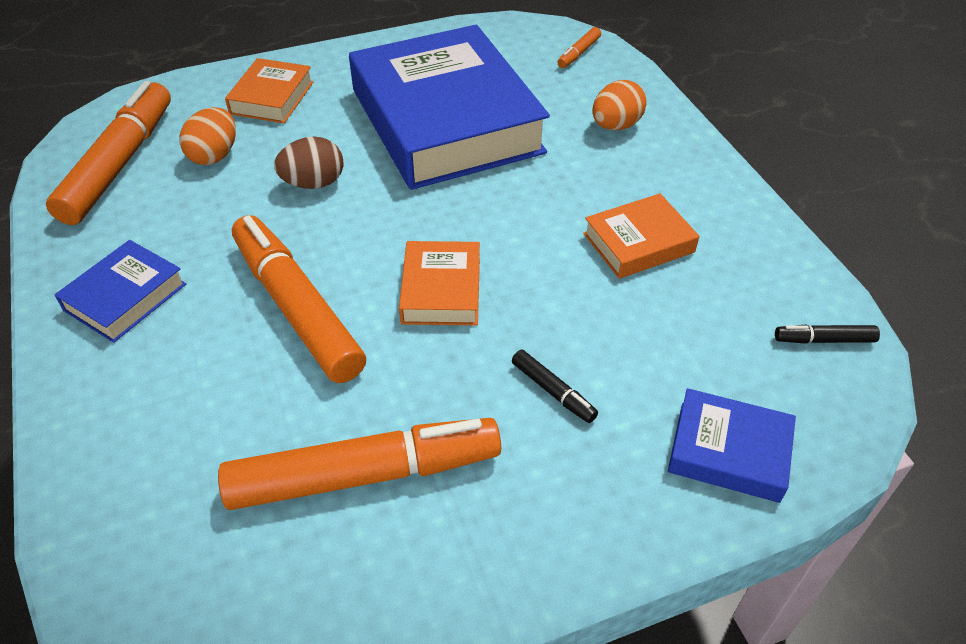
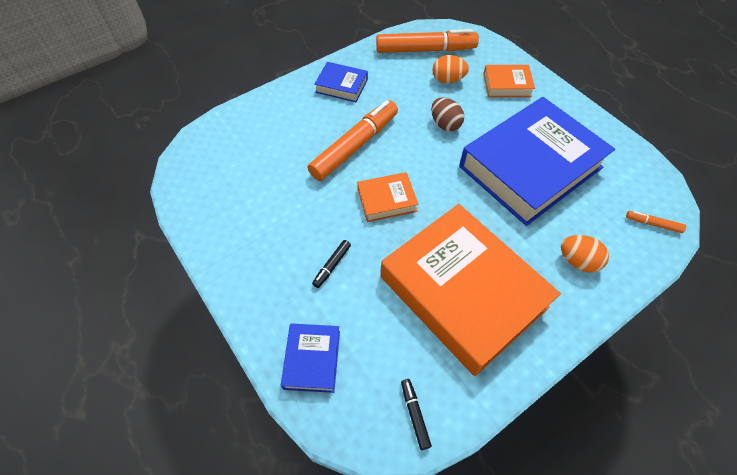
camera: 75 degrees right, 10 degrees up
orange marker [218,418,501,510] -> none
orange book [583,193,699,279] -> orange book [381,204,561,376], size x2.30

